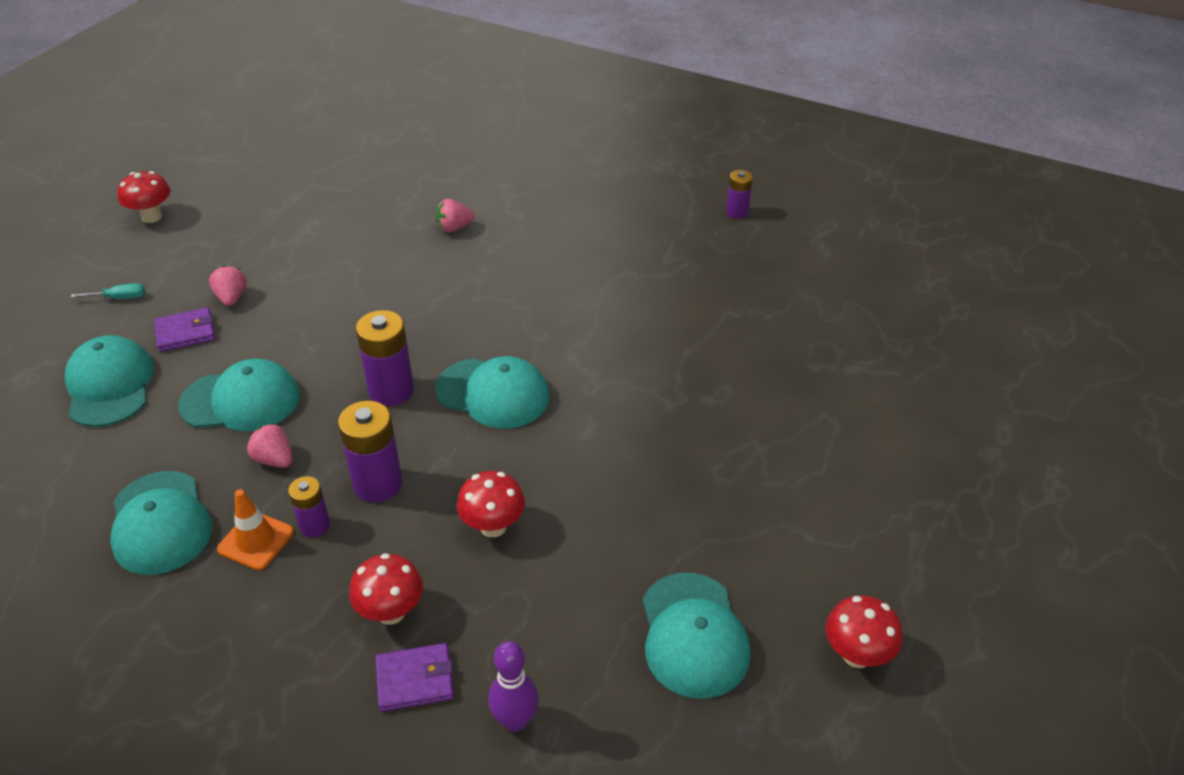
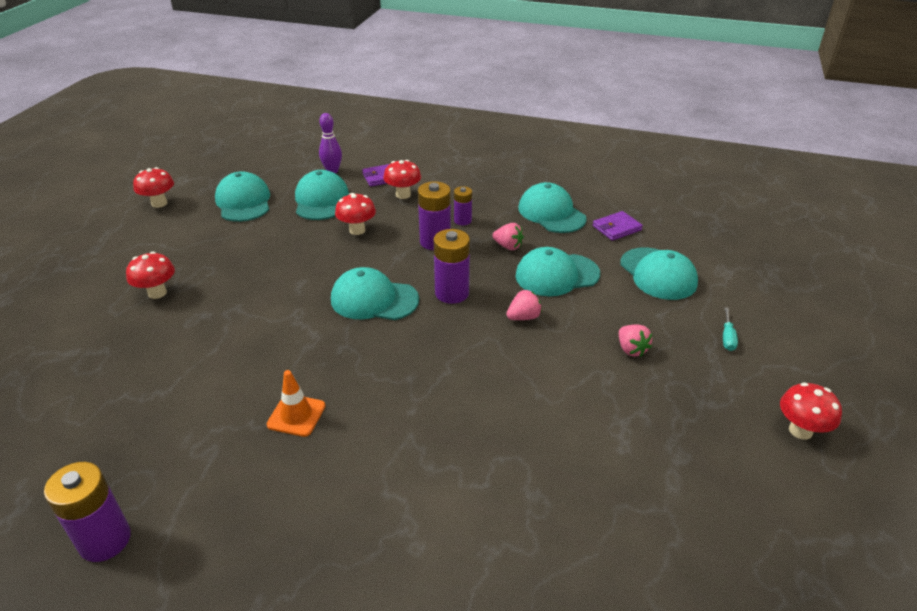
camera: 170 degrees right, 5 degrees down
turquoise screwdriver [71,283,145,299] -> turquoise screwdriver turned 60 degrees counterclockwise [723,307,738,351]
purple wallet [154,307,215,352] -> purple wallet moved to [593,211,643,241]
orange traffic cone [217,489,294,570] -> orange traffic cone moved to [267,370,325,437]
pink strawberry [436,199,475,232] -> pink strawberry moved to [506,290,542,320]
purple battery [726,170,753,219] -> purple battery [44,462,131,562], size x1.68
none -> red mushroom [126,252,175,299]
none -> turquoise cap [295,170,349,220]

